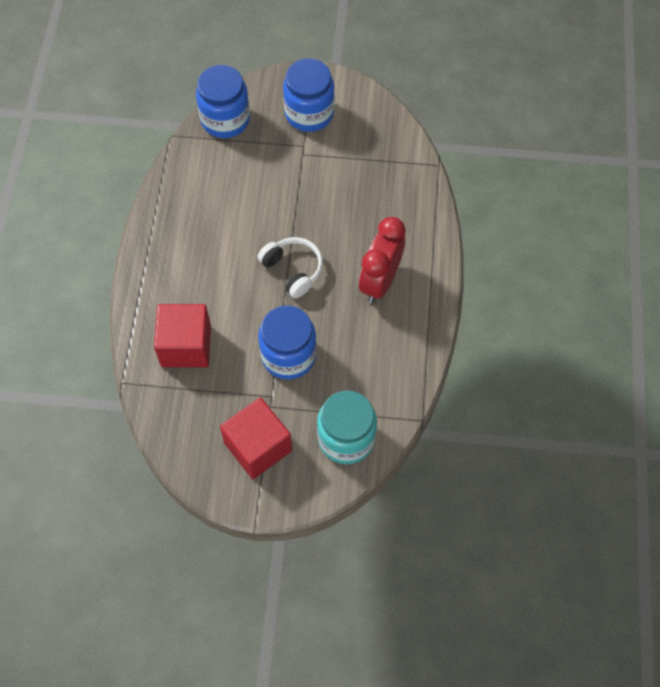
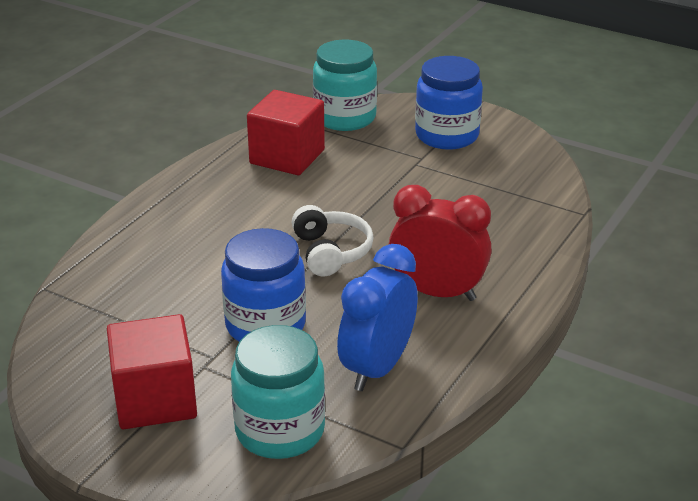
camera: 25 degrees right, 30 degrees down
red cube [154,304,211,367] -> red cube moved to [247,90,325,175]
blue jar [196,65,250,138] -> turquoise jar [313,40,377,131]
red clock [359,217,406,303] -> red clock turned 60 degrees clockwise [389,185,491,301]
none -> blue clock [337,244,418,391]

